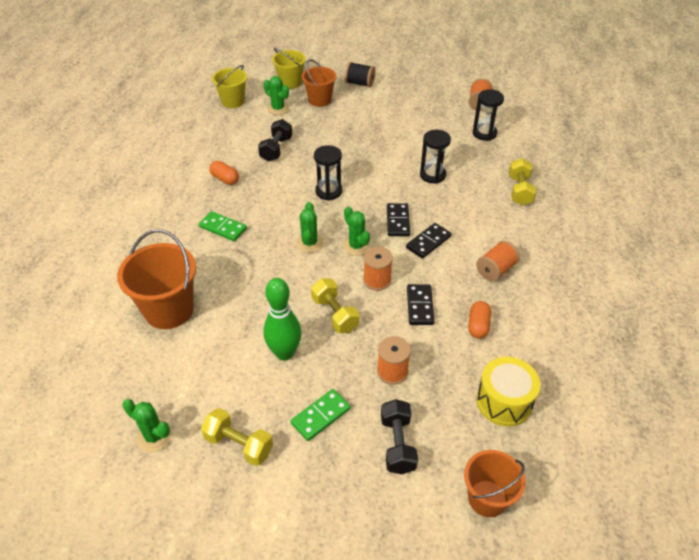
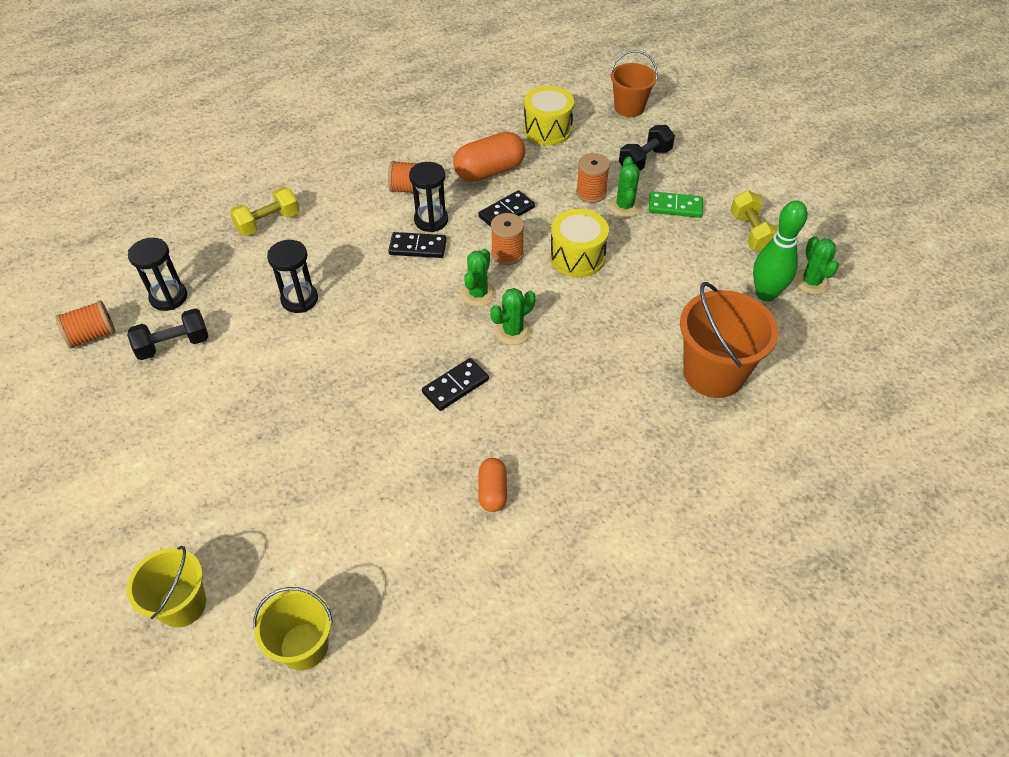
camera: 130 degrees left, 5 degrees up
green domino [199,211,247,241] -> none
black dumbbell [258,119,292,162] -> black dumbbell moved to [127,308,208,360]
green bowling pin [263,278,302,361] -> green bowling pin moved to [753,200,807,302]
green cactus [264,76,289,115] -> green cactus moved to [609,156,641,217]
orange bucket [302,59,336,107] -> none
yellow dumbbell [311,279,359,333] -> yellow drum [550,209,609,277]
black hourglass [314,145,342,201] -> black hourglass moved to [409,162,448,232]
black spool [345,62,375,87] -> none
black domino [387,203,410,236] -> black domino moved to [422,358,489,411]
orange capsule [468,301,491,339] -> orange capsule [453,132,525,182], size x1.77

